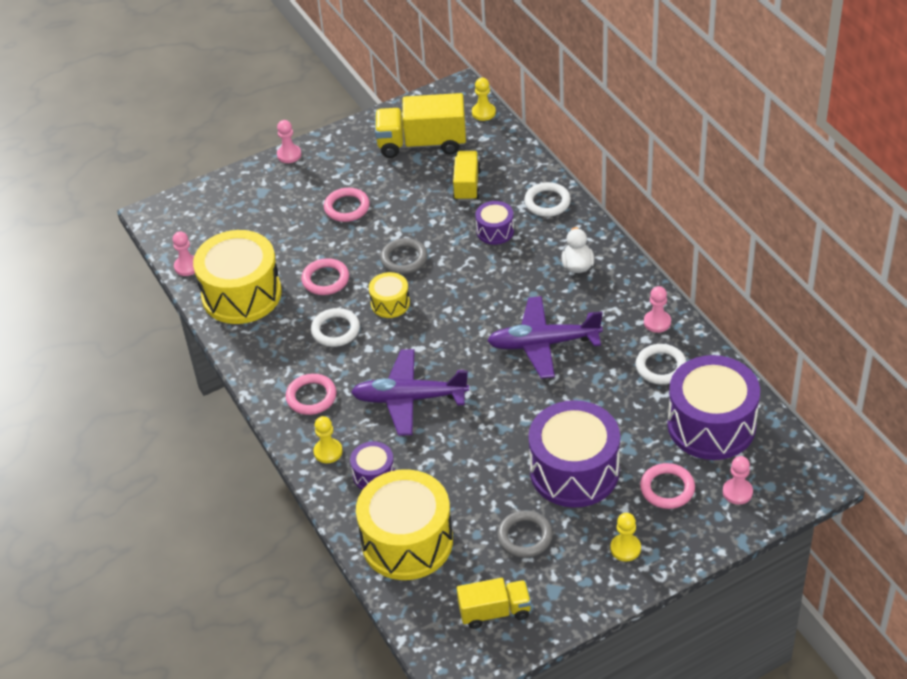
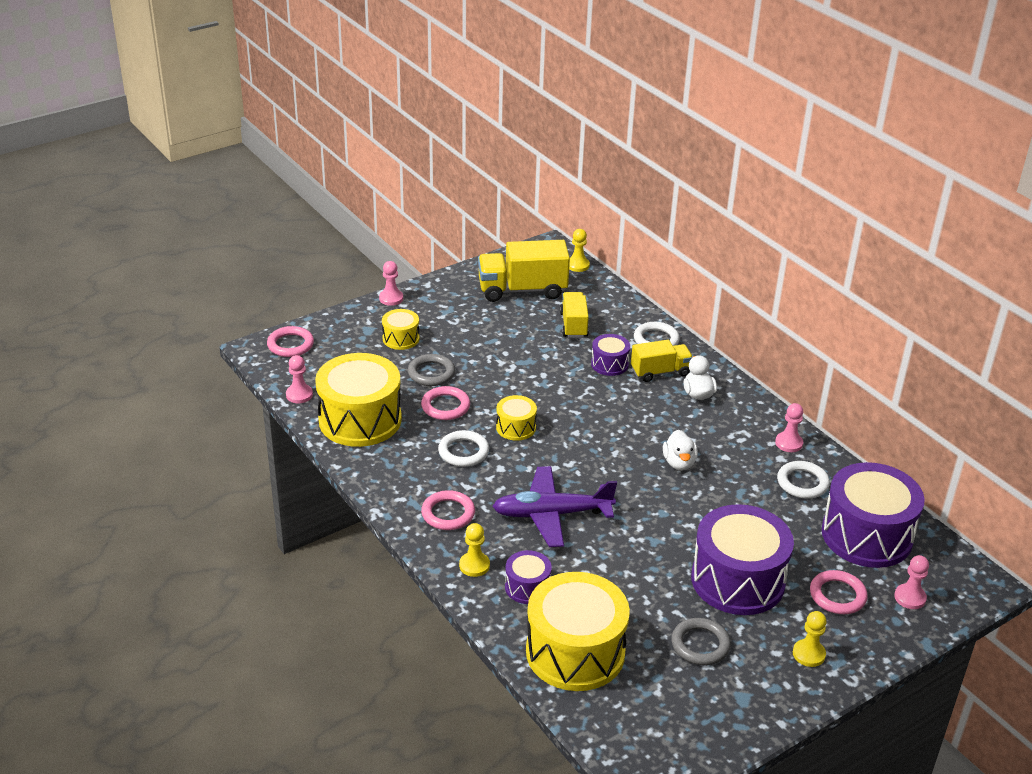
camera: 10 degrees left, 10 degrees down
pink ring [324,188,370,222] -> pink ring moved to [267,326,314,357]
grey ring [380,238,428,274] -> grey ring moved to [408,354,455,386]
yellow truck [457,578,531,629] -> yellow truck moved to [631,340,693,382]
purple plane [487,296,603,379] -> white duck [663,430,698,470]
none -> yellow drum [382,309,420,350]

